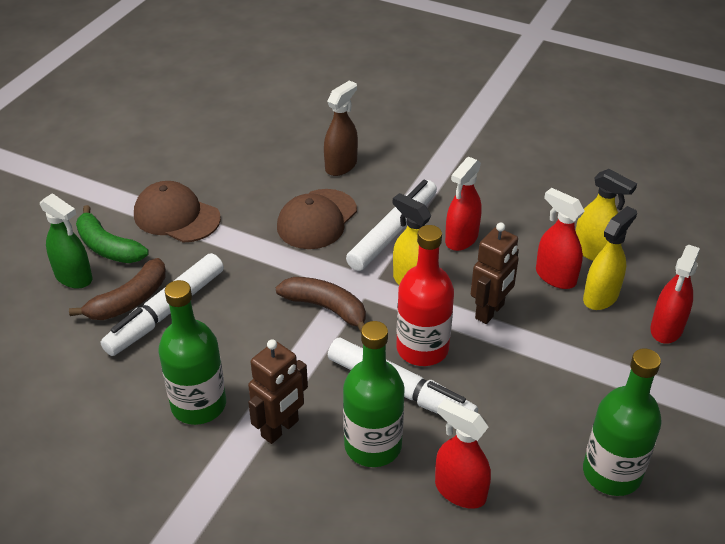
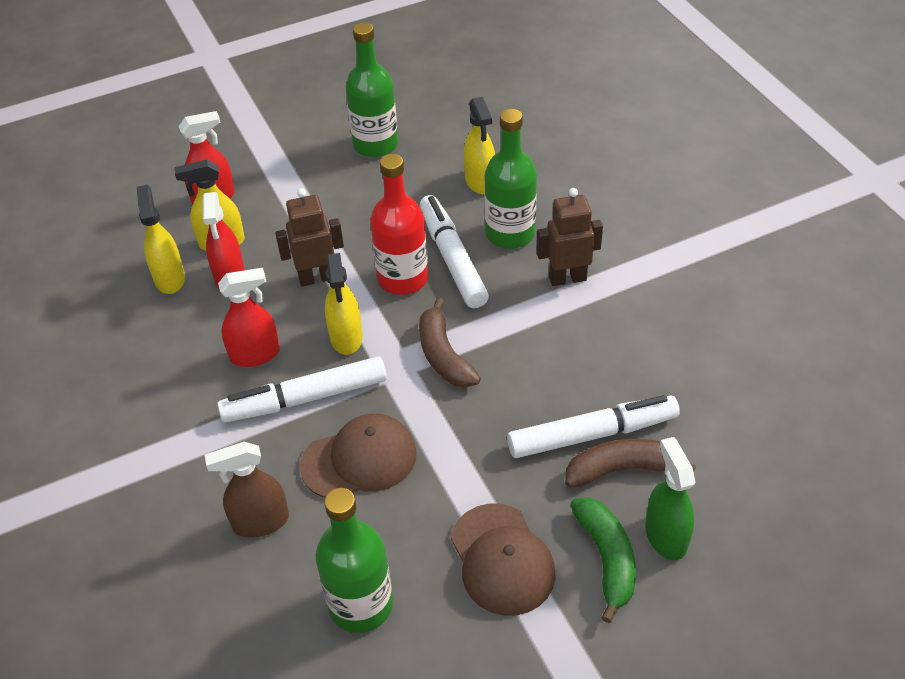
camera: 140 degrees left, 5 degrees up
green bottle [158,280,226,425] -> green bottle moved to [316,488,393,633]
red spray bottle [435,399,491,509] -> yellow spray bottle [464,97,495,194]

